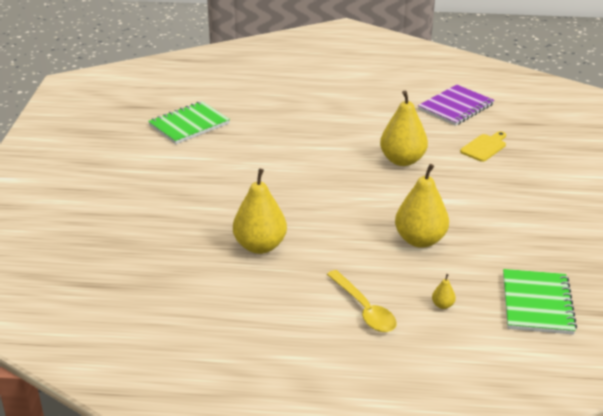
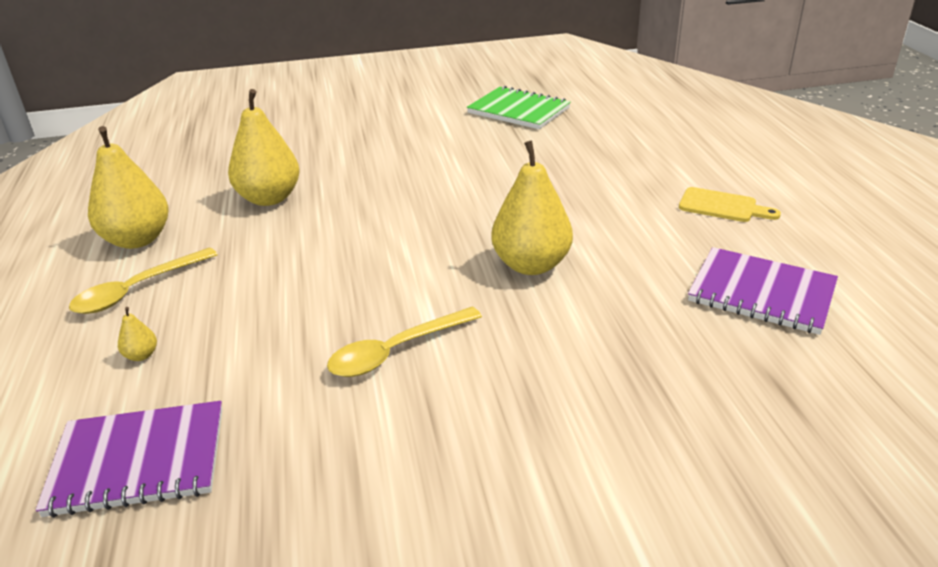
camera: 75 degrees right, 0 degrees up
yellow pear [395,164,449,248] -> yellow pear moved to [88,126,168,249]
yellow cutting board [460,131,506,162] -> yellow cutting board moved to [679,187,781,222]
green notebook [503,269,577,335] -> purple notebook [36,401,223,518]
none -> yellow spoon [327,307,482,377]

